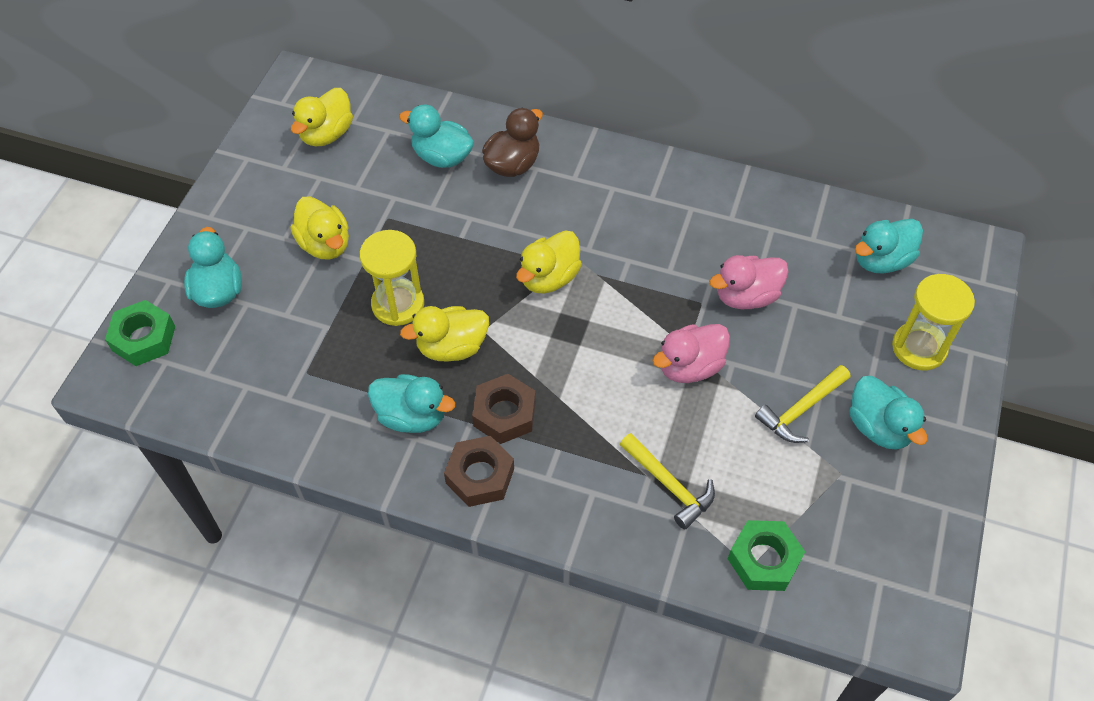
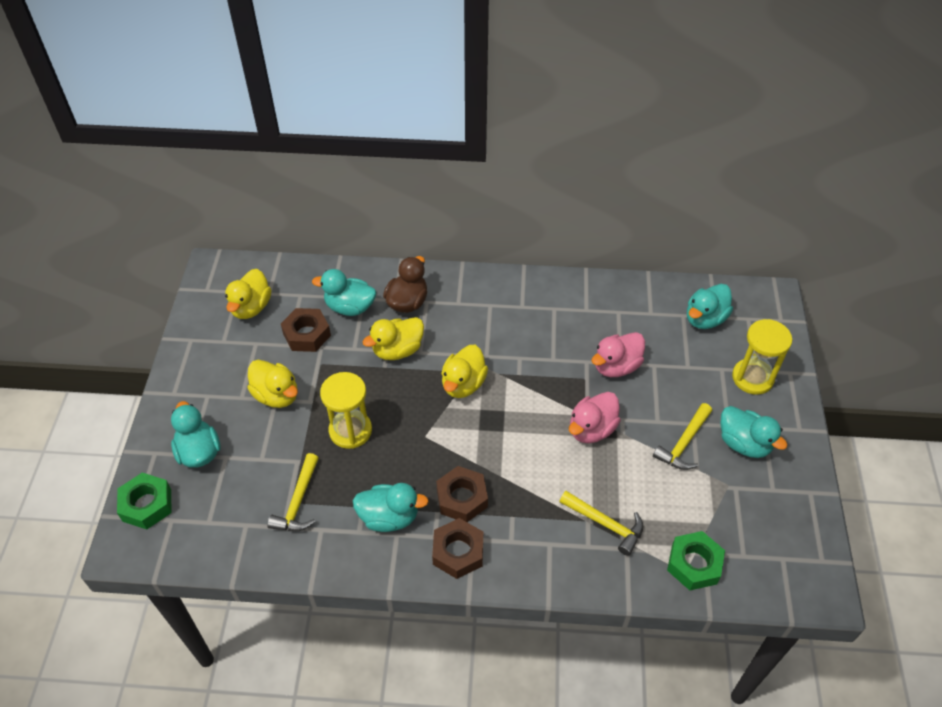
camera: 15 degrees left, 5 degrees down
yellow duck [400,306,489,361] -> yellow duck moved to [363,317,424,360]
none -> yellow hammer [267,453,319,531]
none -> brown nut [281,308,331,352]

